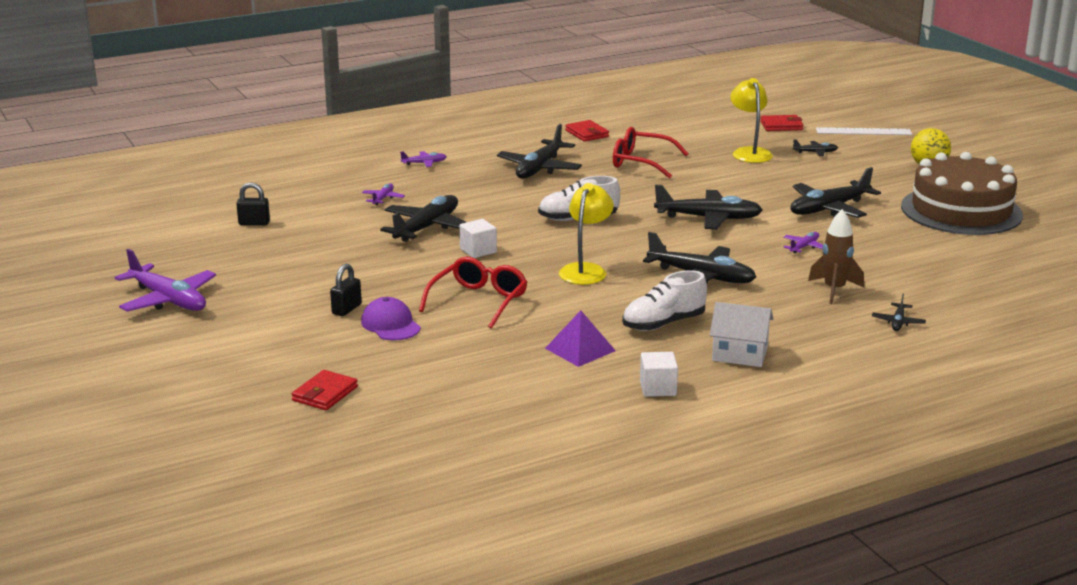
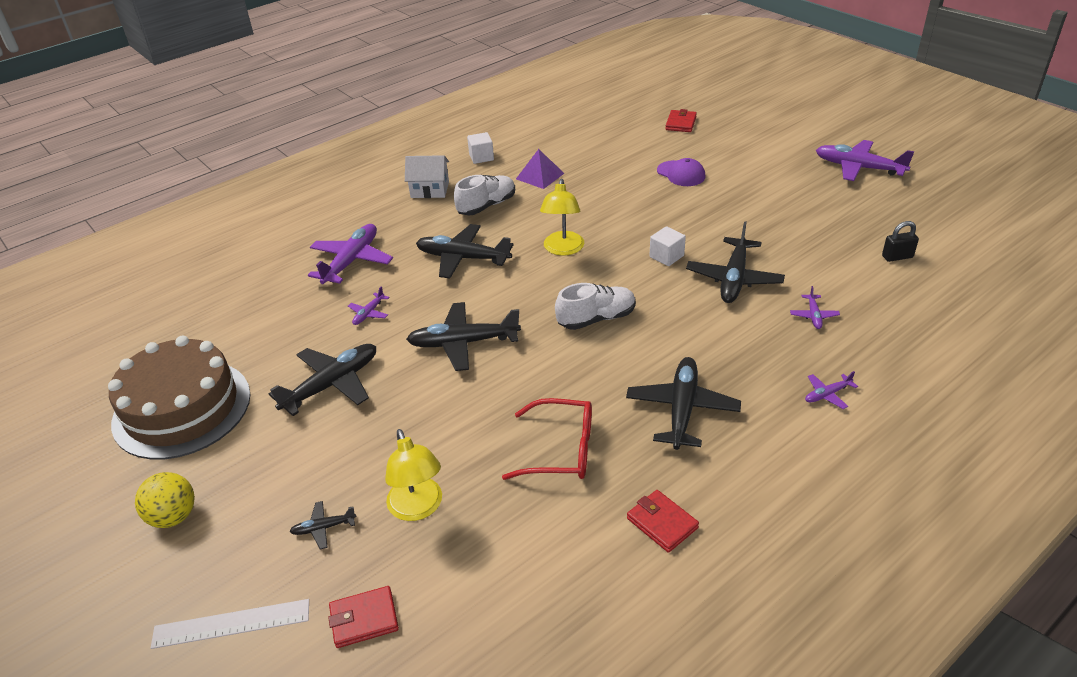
camera: 170 degrees right, 15 degrees up
black padlock [330,264,362,316] -> none
red glasses [419,257,527,329] -> none
brown rocket [808,209,864,304] -> purple plane [308,224,393,284]
black plane [872,294,926,331] -> none

